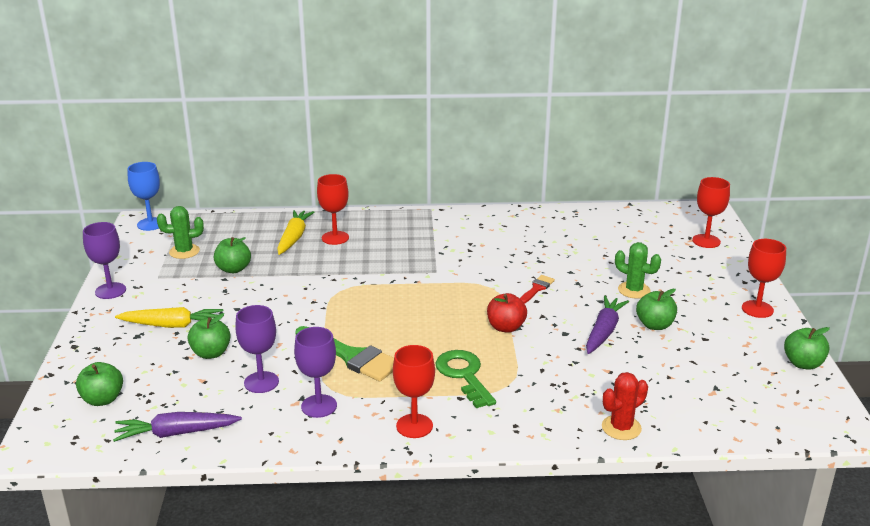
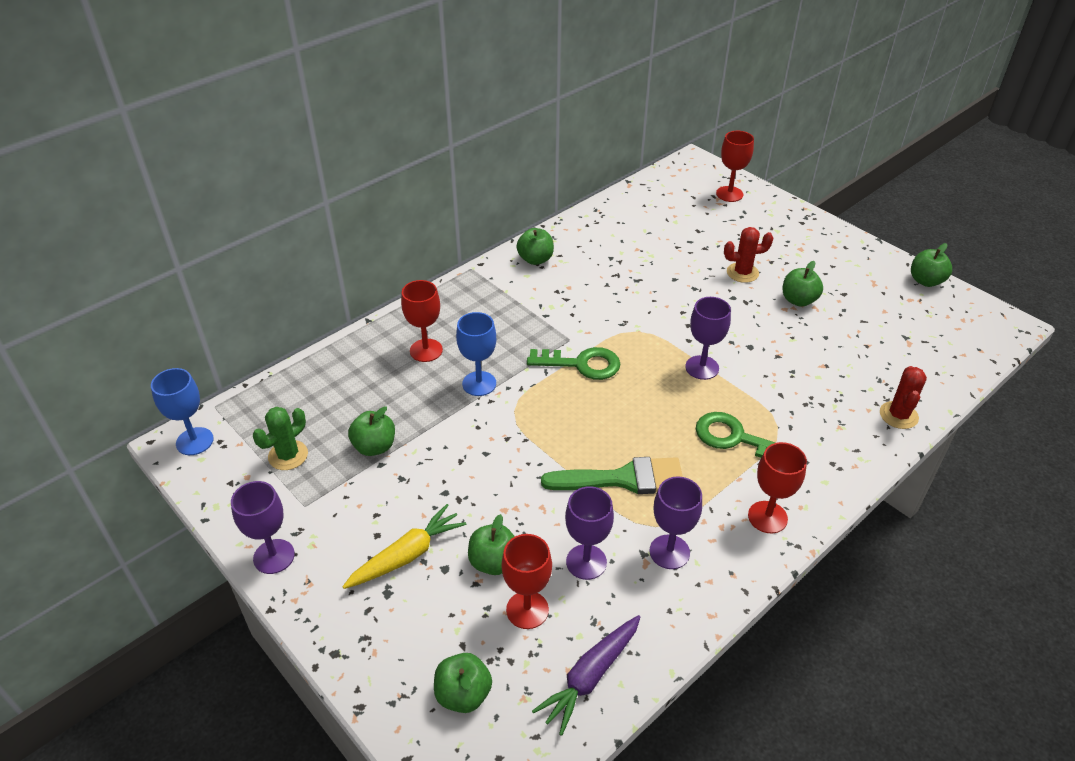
camera: 40 degrees left, 15 degrees up
yellow carrot [277,210,314,255] -> none
red apple [487,293,527,333] -> purple goblet [685,297,731,380]
red brush [520,275,555,304] -> none
purple carrot [586,296,629,354] -> none
green cactus [615,242,661,299] -> red cactus [724,227,773,283]
red goblet [742,239,786,318] -> red goblet moved to [501,534,552,629]
none -> blue goblet [456,312,496,396]
none -> green apple [516,228,554,265]
none -> green key [527,347,620,380]

